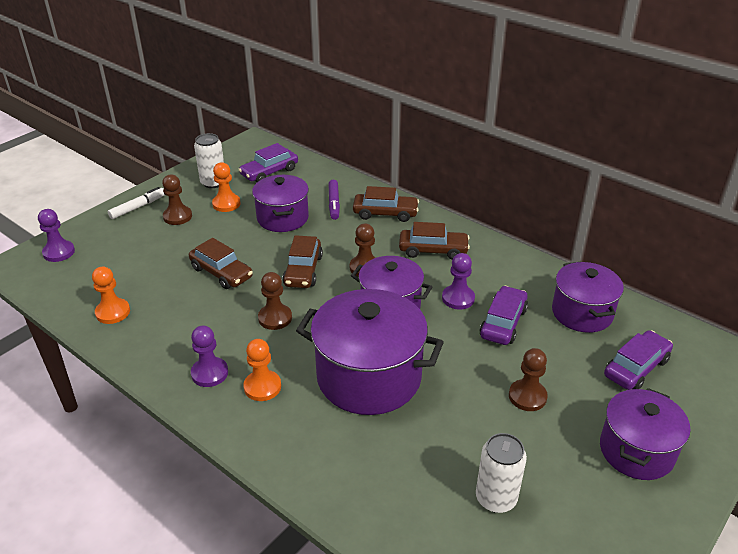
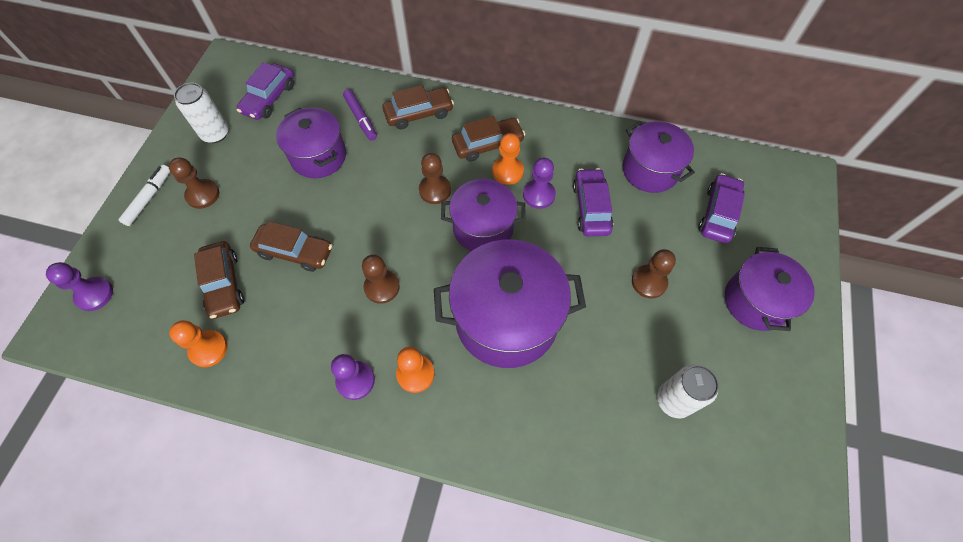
camera: 25 degrees left, 25 degrees up
orange pawn [212,162,241,212] -> orange pawn moved to [492,133,524,185]
brown car [283,235,323,288] -> brown car moved to [194,241,244,319]

